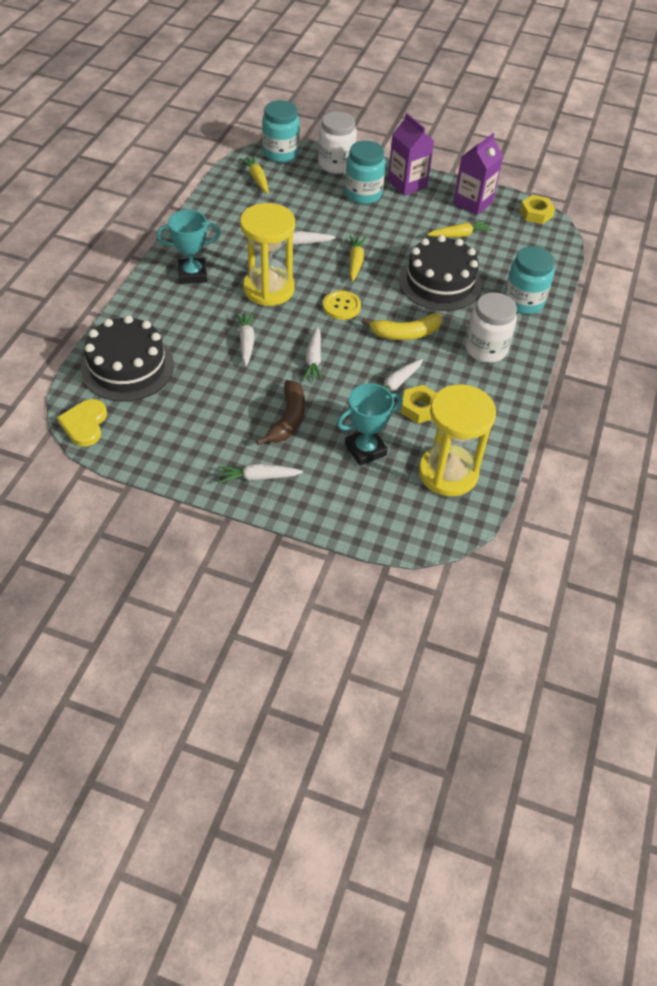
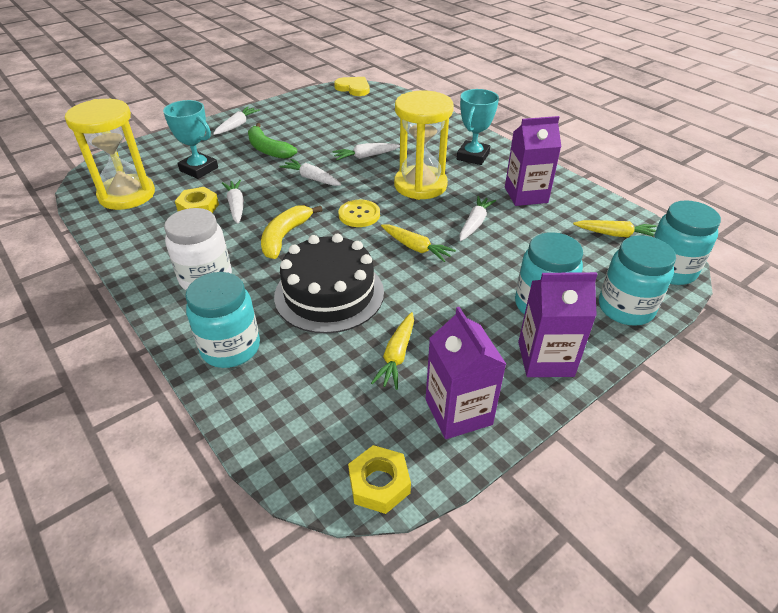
camera: 125 degrees right, 10 degrees down
black cake [81,315,174,402] -> none
white carrot [235,312,255,366] -> white carrot turned 135 degrees clockwise [332,143,400,160]
brown banana [256,380,305,445] -> green banana [248,123,297,159]
white jar [318,111,357,174] -> turquoise jar [599,235,676,326]
turquoise trophy [337,383,402,466] -> turquoise trophy turned 60 degrees counterclockwise [163,100,218,179]
none -> purple carton [505,116,561,206]

